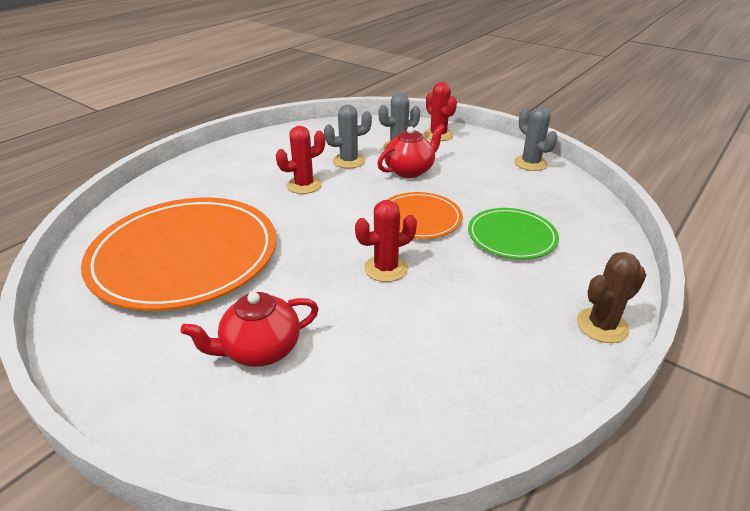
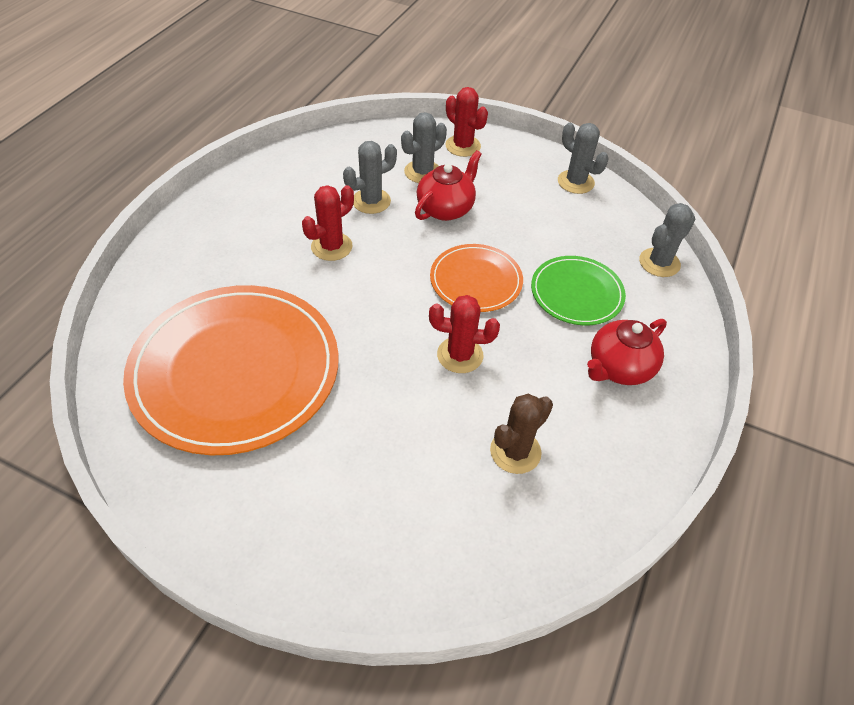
camera: 15 degrees left, 15 degrees up
red teapot [180,292,319,367] -> red teapot moved to [587,319,667,385]
red cactus [355,200,417,282] -> red cactus turned 45 degrees clockwise [429,295,500,373]
brown cactus [577,252,646,343] -> brown cactus moved to [490,394,553,474]
none -> grey cactus [639,203,696,277]

